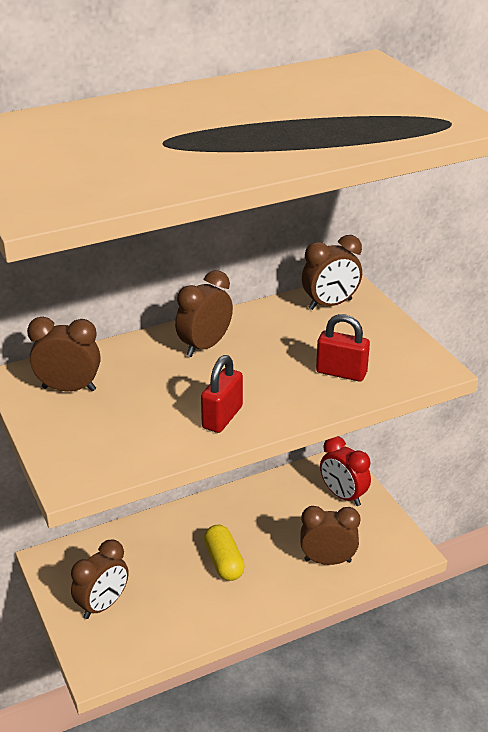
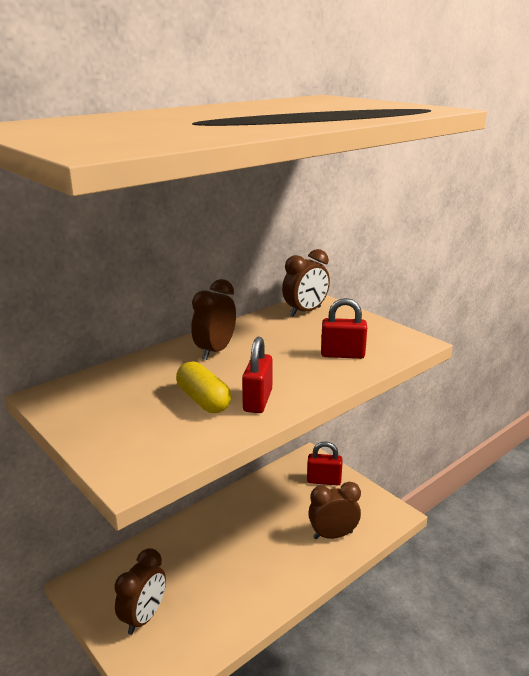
camera: 15 degrees left, 10 degrees down
brown clock [27,317,100,391] -> none
yellow capsule [204,525,245,581] -> yellow capsule moved to [176,361,231,413]
red clock [320,436,371,506] -> red padlock [307,441,342,485]

